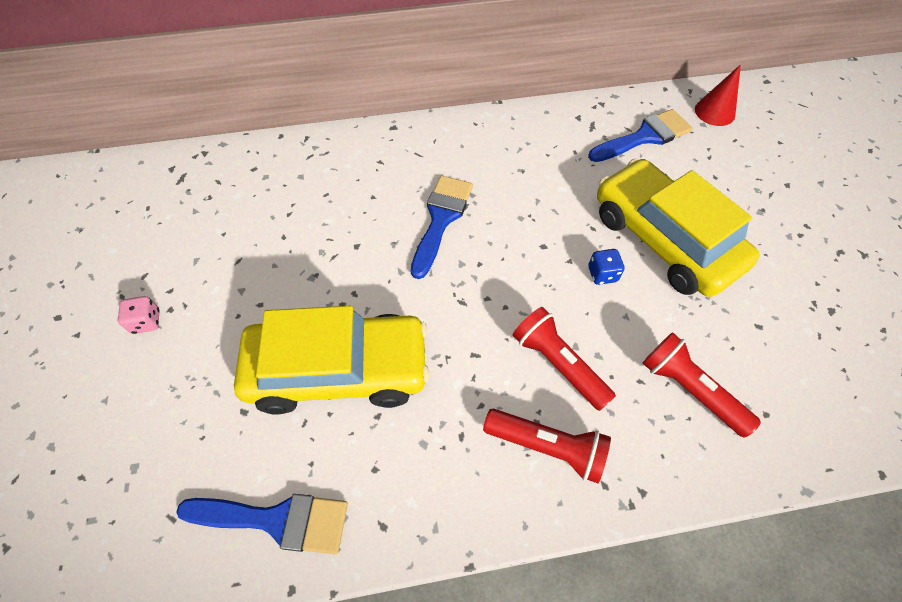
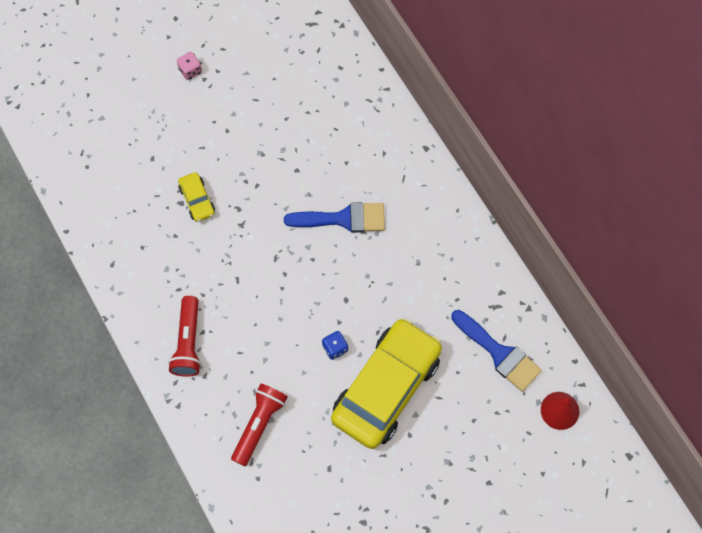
camera: 70 degrees right, 10 degrees up
blue brush [176,494,348,554] -> none
yellow car [234,306,429,415] -> yellow car [178,172,215,222], size x0.42
red flashlight [513,307,616,411] -> none

